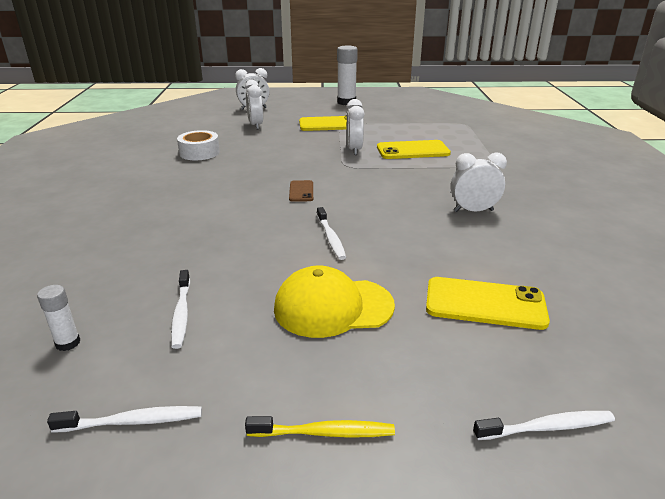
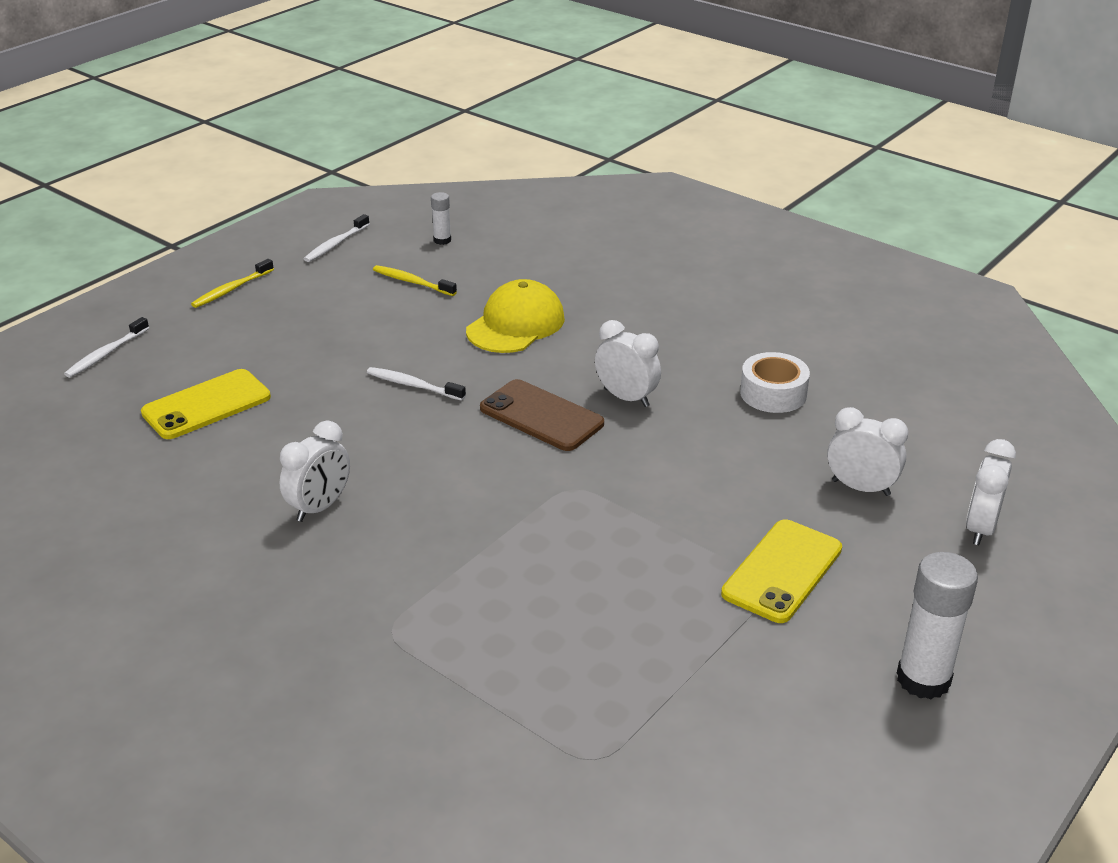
camera: 130 degrees right, 5 degrees up
white toothbrush [171,270,190,349] -> yellow toothbrush [373,265,457,296]
yellow cap [274,265,395,338] -> yellow cap moved to [466,279,565,353]
brown phone [289,180,313,202] -> brown phone [480,379,604,451], size x1.83
white clock [347,99,364,155] -> white clock moved to [595,320,661,407]
yellow phone [377,140,451,159] -> none

